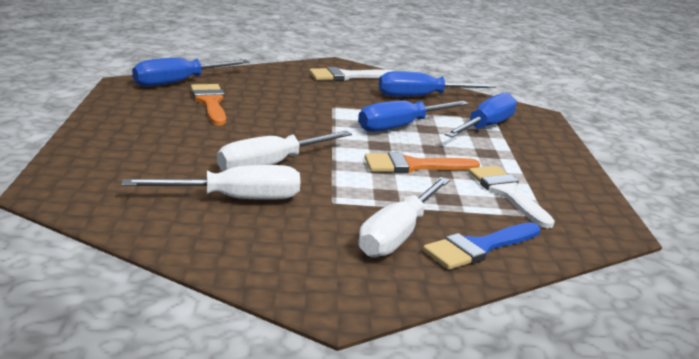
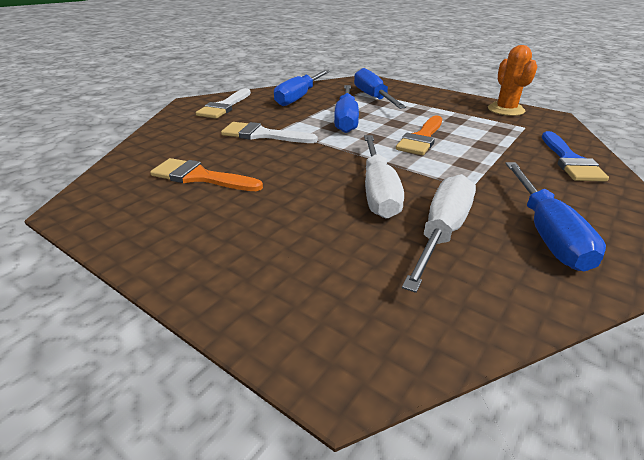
camera: 50 degrees left, 10 degrees up
blue screwdriver [132,58,249,87] -> blue screwdriver moved to [505,162,606,271]
white screwdriver [358,177,450,257] -> none
white brush [469,166,555,228] -> white brush moved to [221,122,318,143]
none -> orange cactus [488,45,537,116]

